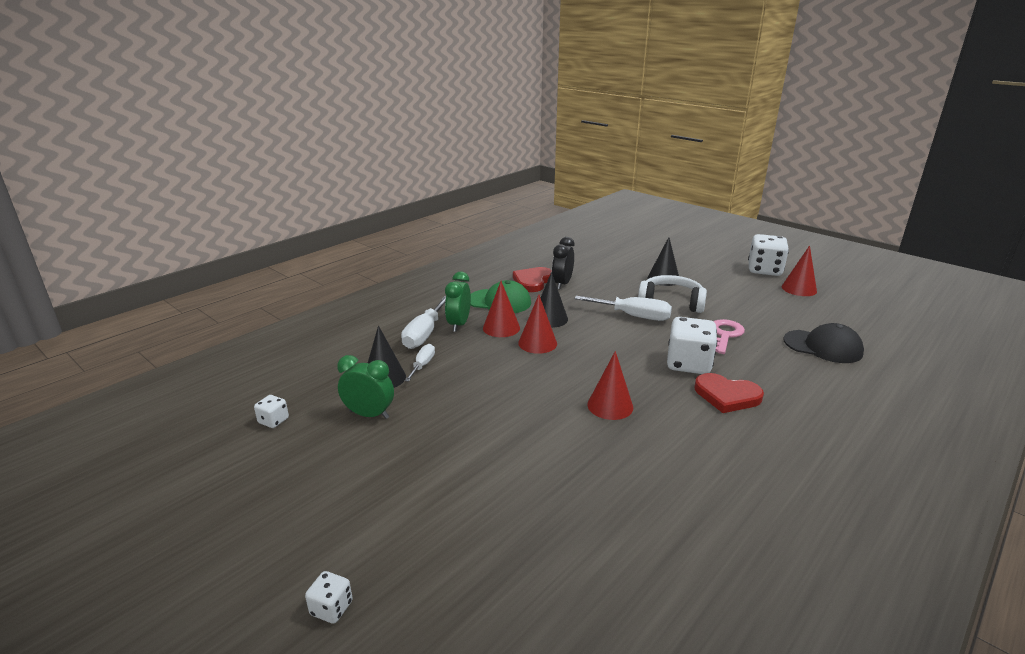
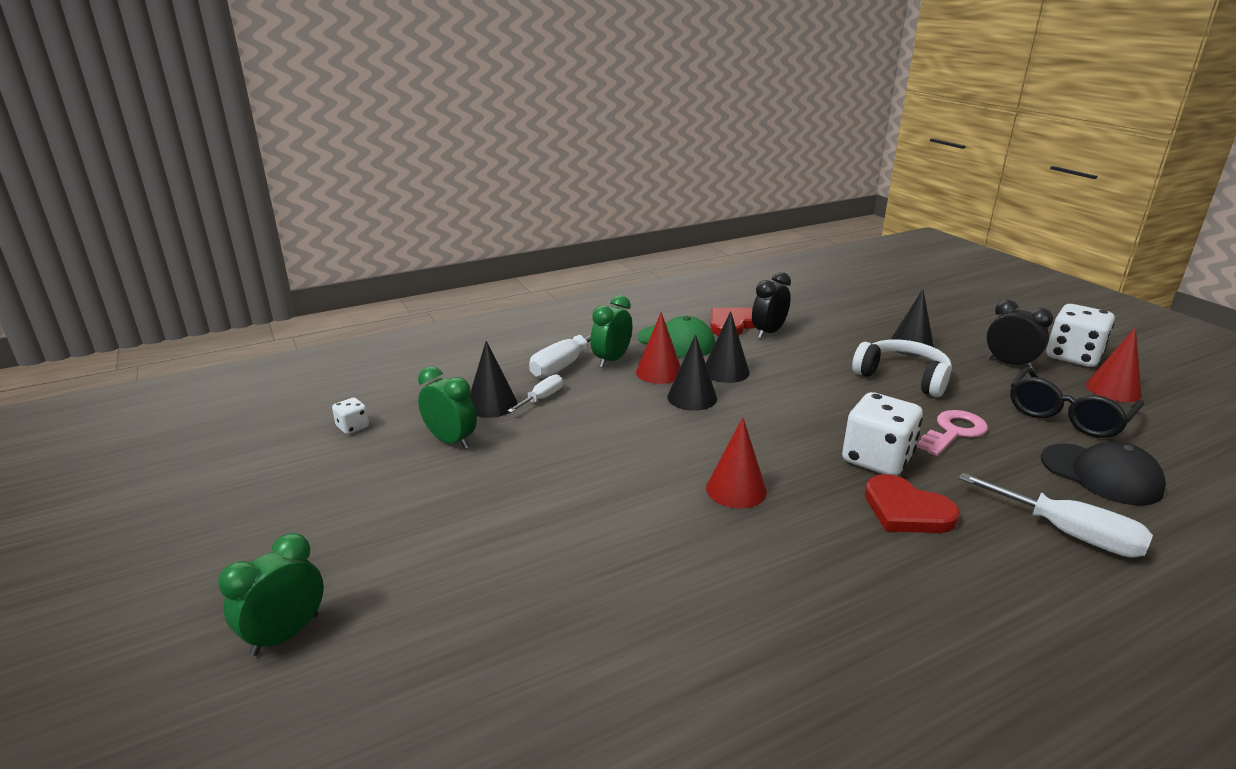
camera: 20 degrees right, 0 degrees up
white dice [305,571,353,624] -> green clock [218,533,324,656]
red cone [518,295,557,354] -> black cone [667,334,717,411]
white screwdriver [574,296,672,321] -> white screwdriver moved to [959,473,1153,558]
none -> black clock [987,299,1053,369]
none -> black glasses [1010,367,1144,438]

